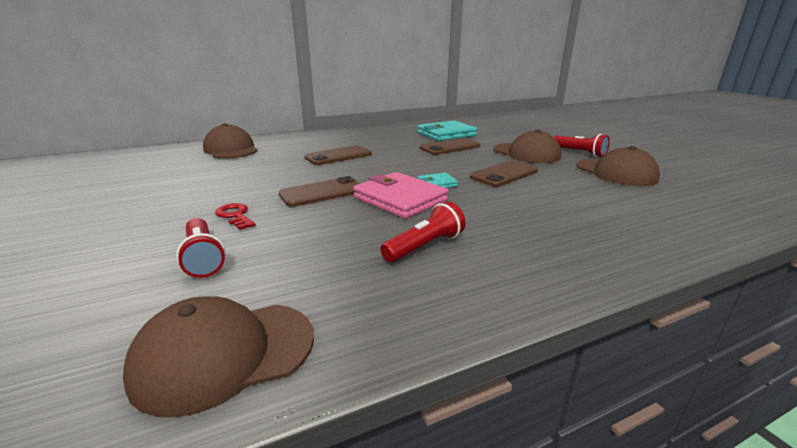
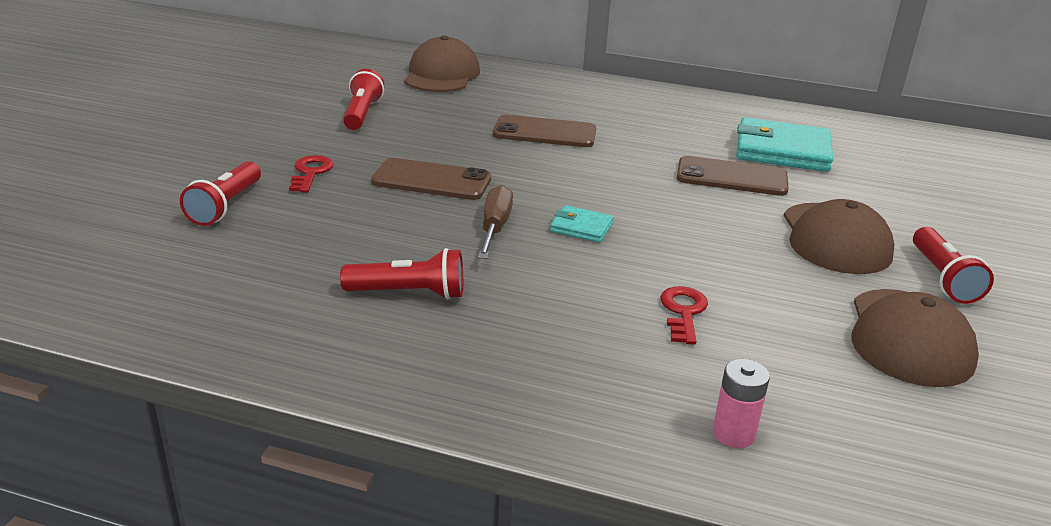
camera: 40 degrees right, 5 degrees up
brown cap [123,297,314,417] -> none
pink wallet [353,172,448,219] -> brown screwdriver [478,185,513,259]
brown phone [470,160,538,187] -> none
none -> red flashlight [343,69,384,130]
none -> red key [660,286,708,345]
none -> pink battery [713,359,770,448]

